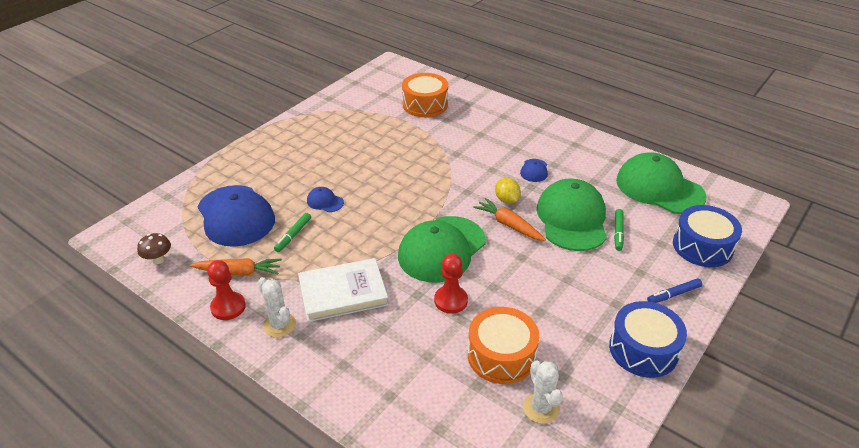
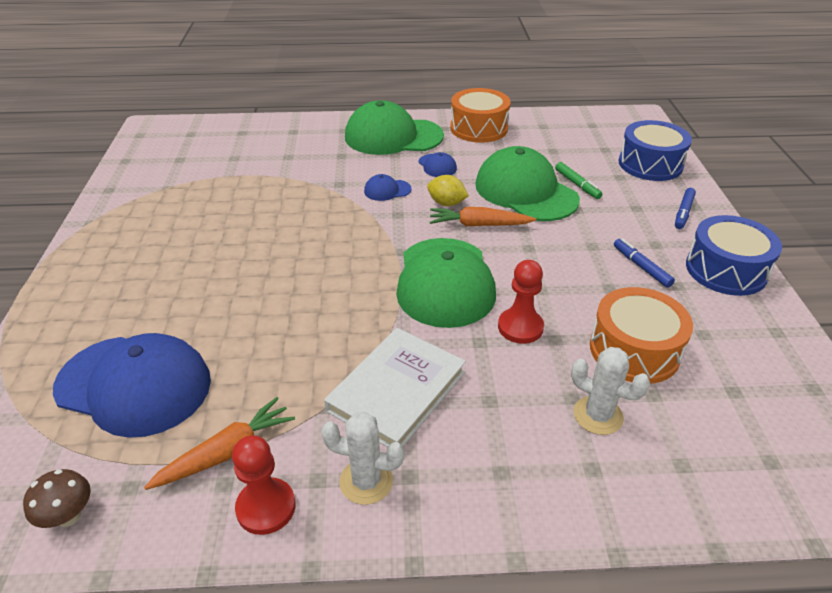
camera: 40 degrees left, 0 degrees up
green marker [274,213,311,252] -> none
blue cap [307,187,344,212] -> blue cap moved to [364,174,411,201]
orange drum [402,73,448,117] -> orange drum moved to [450,88,511,143]
white cactus [523,360,563,424] -> white cactus moved to [571,347,650,435]
green cap [616,152,706,214] -> green cap moved to [345,100,444,155]
none -> blue marker [614,238,675,288]

